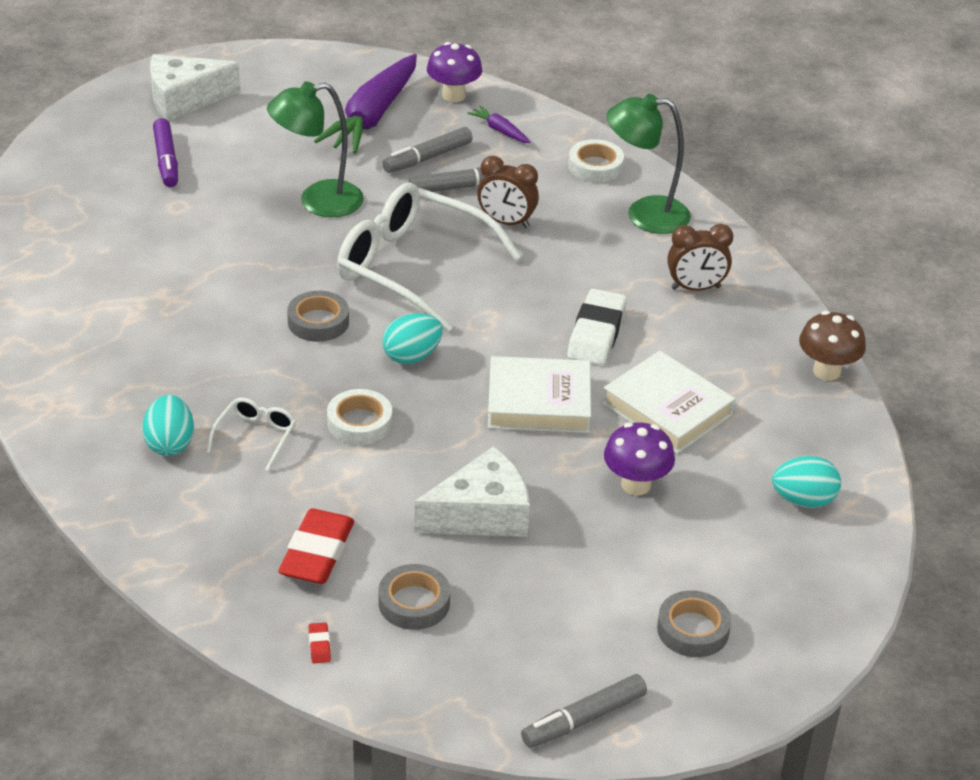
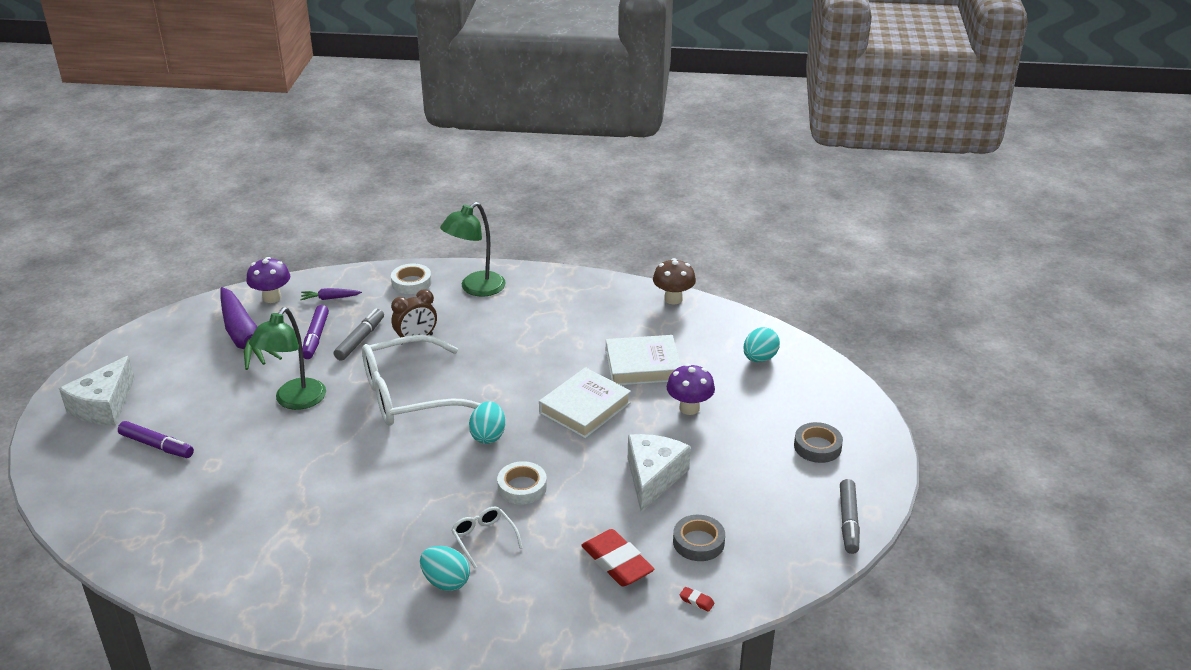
camera: 50 degrees left, 5 degrees down
grey tape [287,291,349,342] -> none
grey marker [382,127,473,173] -> purple marker [303,305,329,359]
white eraser [567,289,627,366] -> none
brown clock [667,224,733,291] -> none

